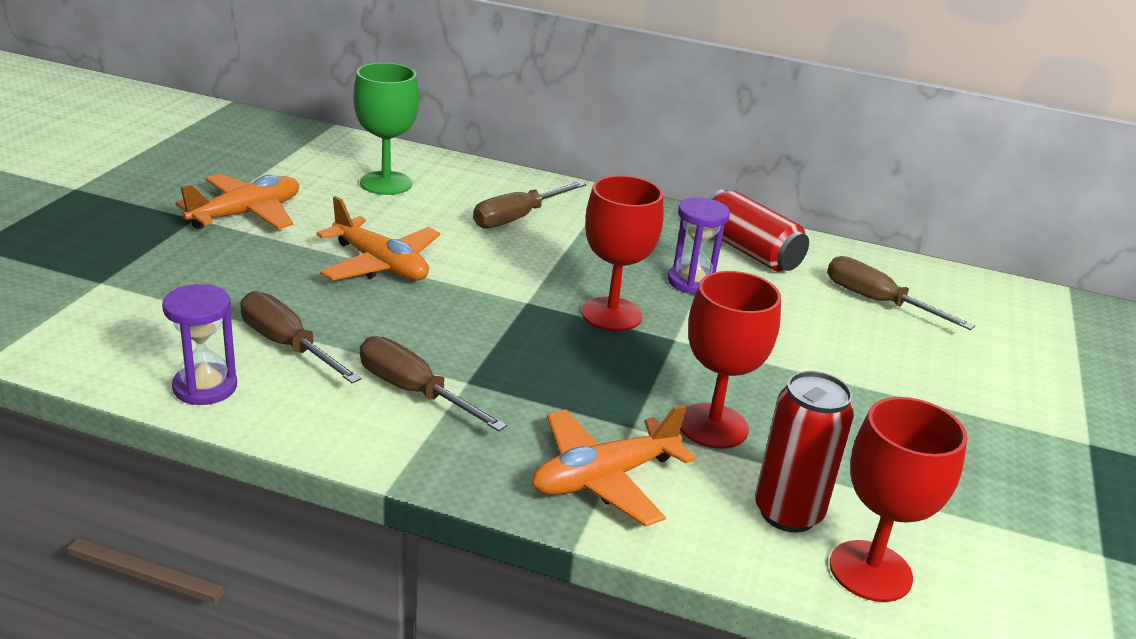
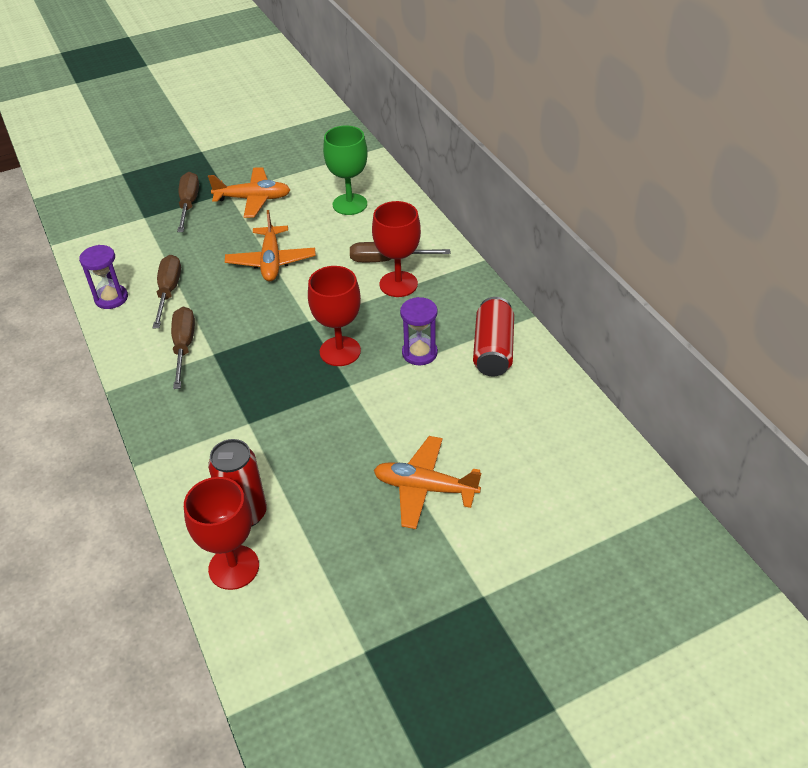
camera: 50 degrees right, 15 degrees up
orange plane [531,404,695,527] -> orange plane moved to [374,436,481,529]
red goblet [680,271,781,449] -> red goblet moved to [372,201,421,297]
brown screwdriver [827,256,975,330] -> brown screwdriver moved to [177,172,199,232]

